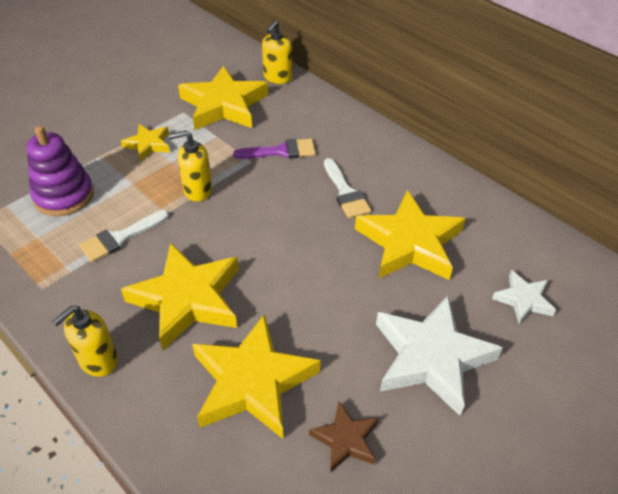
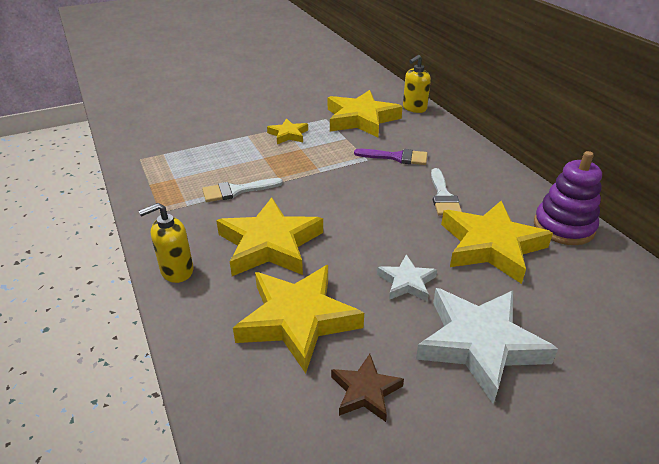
camera: 20 degrees right, 10 degrees down
purple stacking toy [26,126,94,216] -> purple stacking toy moved to [534,151,602,245]
yellow soap dispenser [168,130,212,202] -> none
white star [492,270,556,324] -> white star moved to [377,254,437,302]

